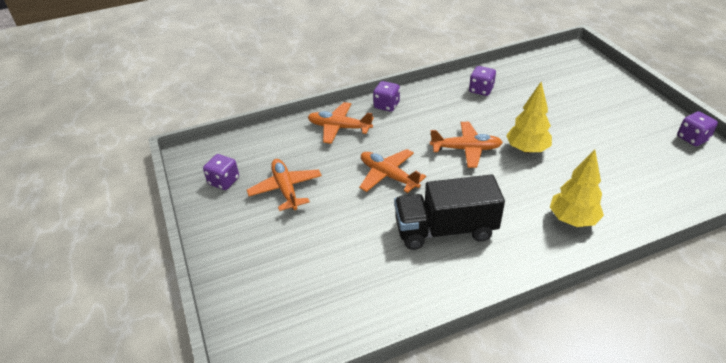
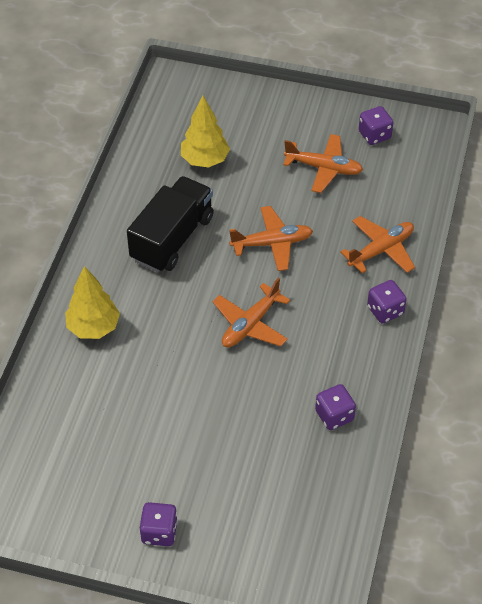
camera: 125 degrees right, 10 degrees up
yellow tree [506,82,552,153] -> yellow tree moved to [181,96,230,168]
purple dice [677,111,718,146] -> purple dice moved to [140,502,178,546]

